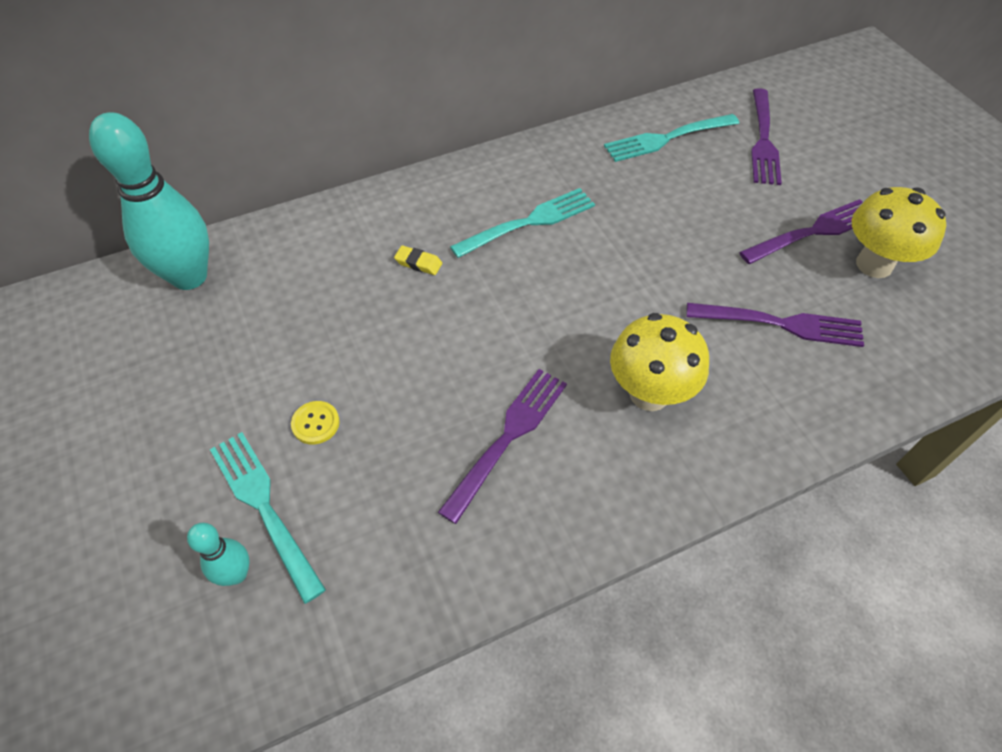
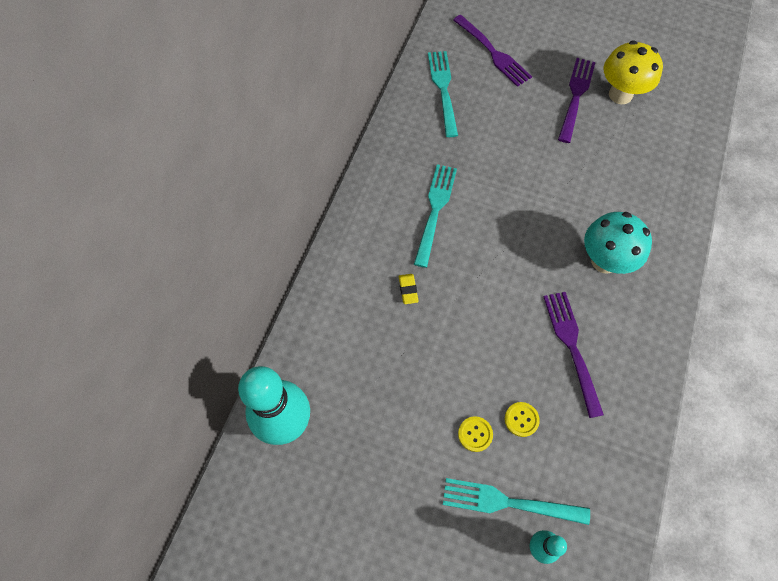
camera: 45 degrees left, 10 degrees up
yellow eraser [394,246,442,275] -> yellow eraser turned 75 degrees counterclockwise [399,274,418,304]
turquoise fork [604,114,739,162] -> turquoise fork turned 150 degrees clockwise [428,51,458,137]
yellow mushroom [610,313,709,411] -> turquoise mushroom [584,212,652,274]
purple fork [686,303,864,347] -> none
none -> yellow button [505,402,540,437]

